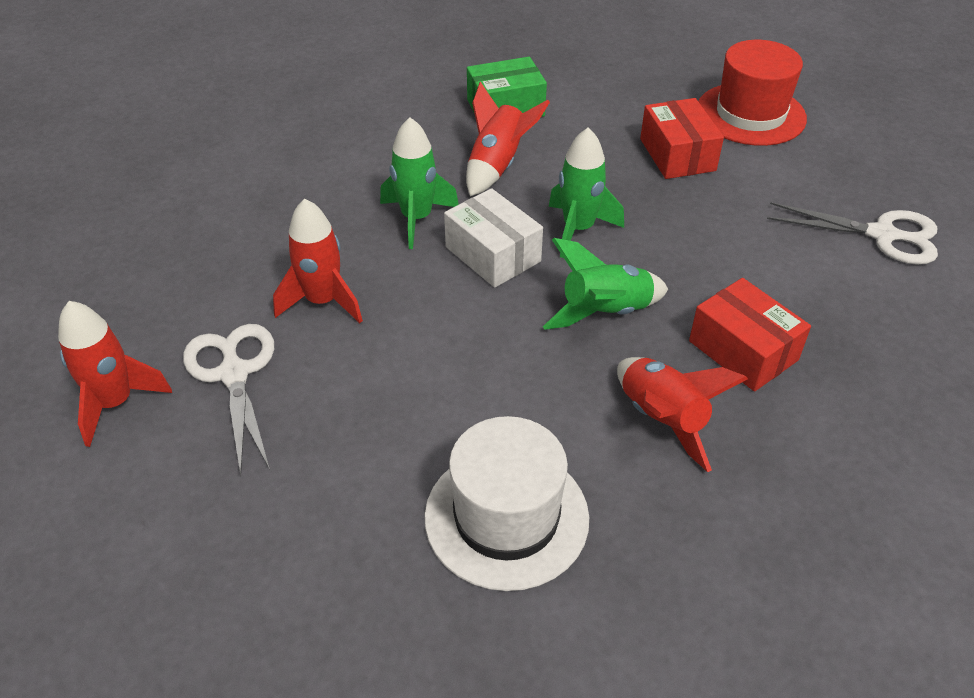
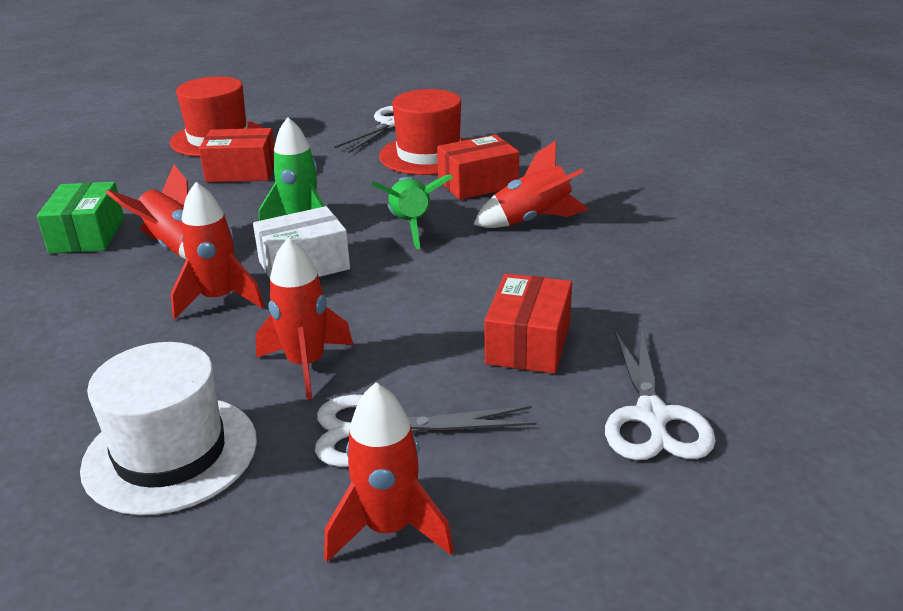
camera: 75 degrees left, 15 degrees down
green rocket [380,117,459,249] -> red rocket [171,182,264,319]
white hat [424,416,589,591] -> white hat moved to [80,342,257,515]
none -> red hat [379,89,466,175]
none -> red box [484,274,572,374]
none -> white scissors [605,328,716,460]

